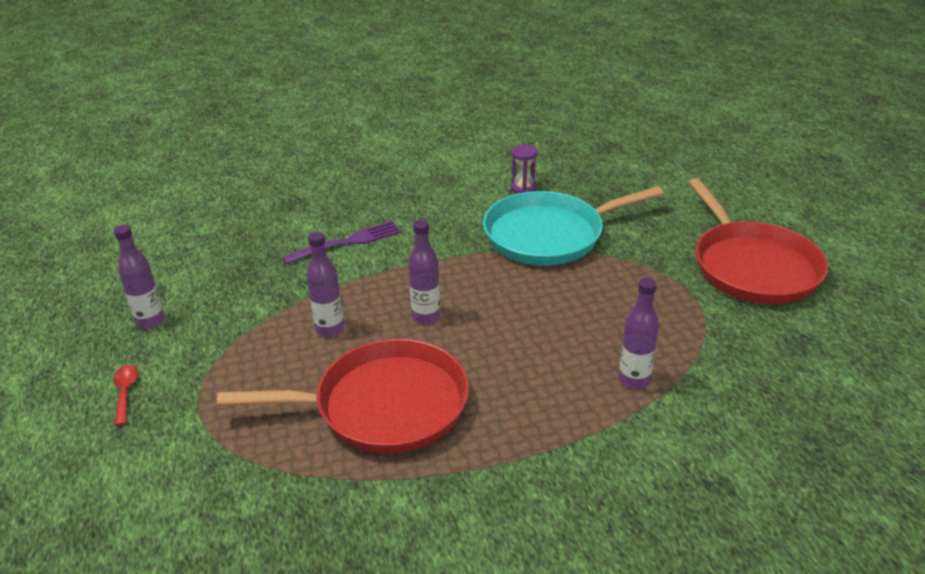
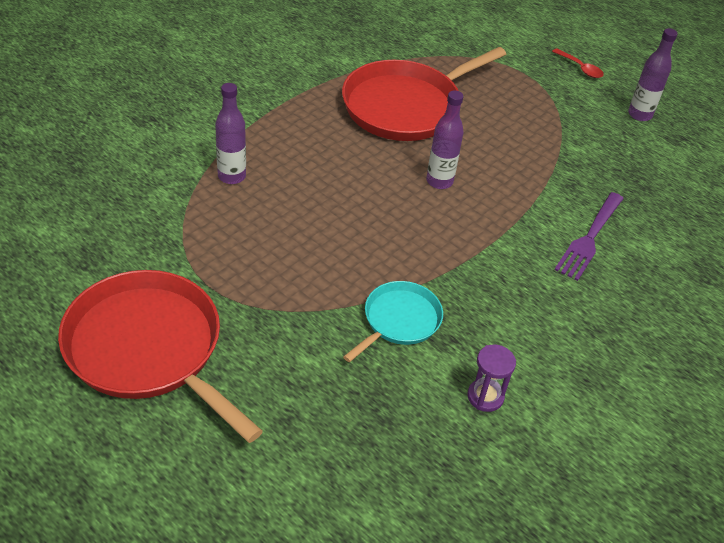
camera: 145 degrees right, 10 degrees up
purple bottle [307,232,344,337] -> none
turquoise pan [483,186,664,266] -> turquoise pan [343,281,443,362], size x0.53

